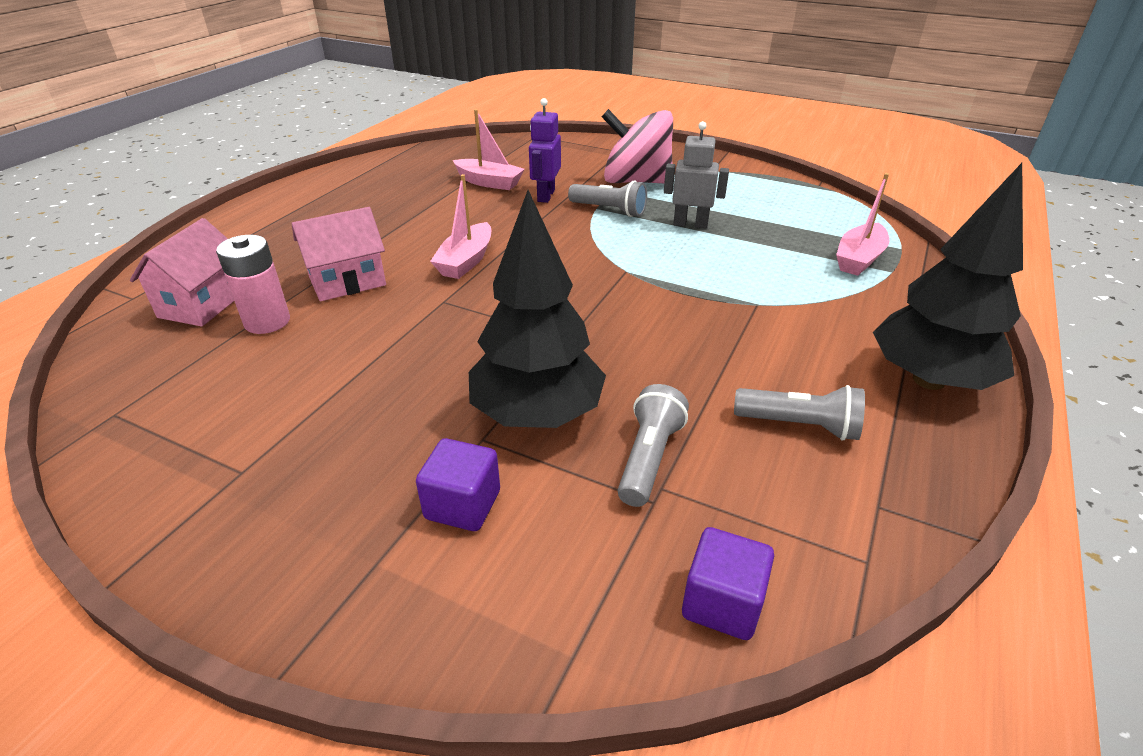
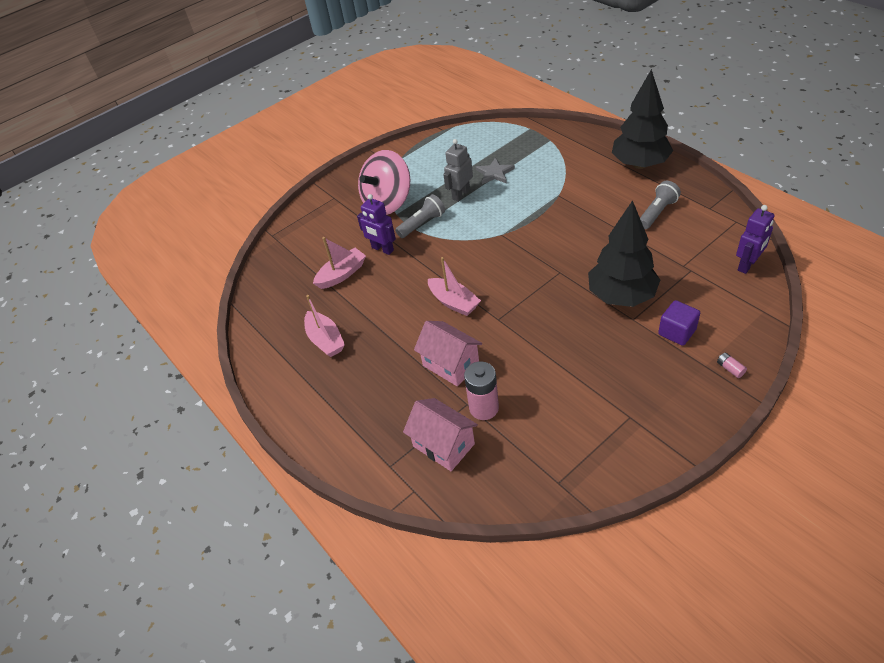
camera: 60 degrees left, 10 degrees up
pink house [291,207,386,301] -> pink house turned 45 degrees counterclockwise [414,321,482,387]
grey flashlight [617,384,689,507] -> none
purple cube [682,527,774,640] -> purple robot [736,205,774,274]
pink boat [836,173,889,276] -> pink boat moved to [304,295,345,357]
none -> grey star [476,157,515,184]
none -> pink battery [717,353,747,378]

